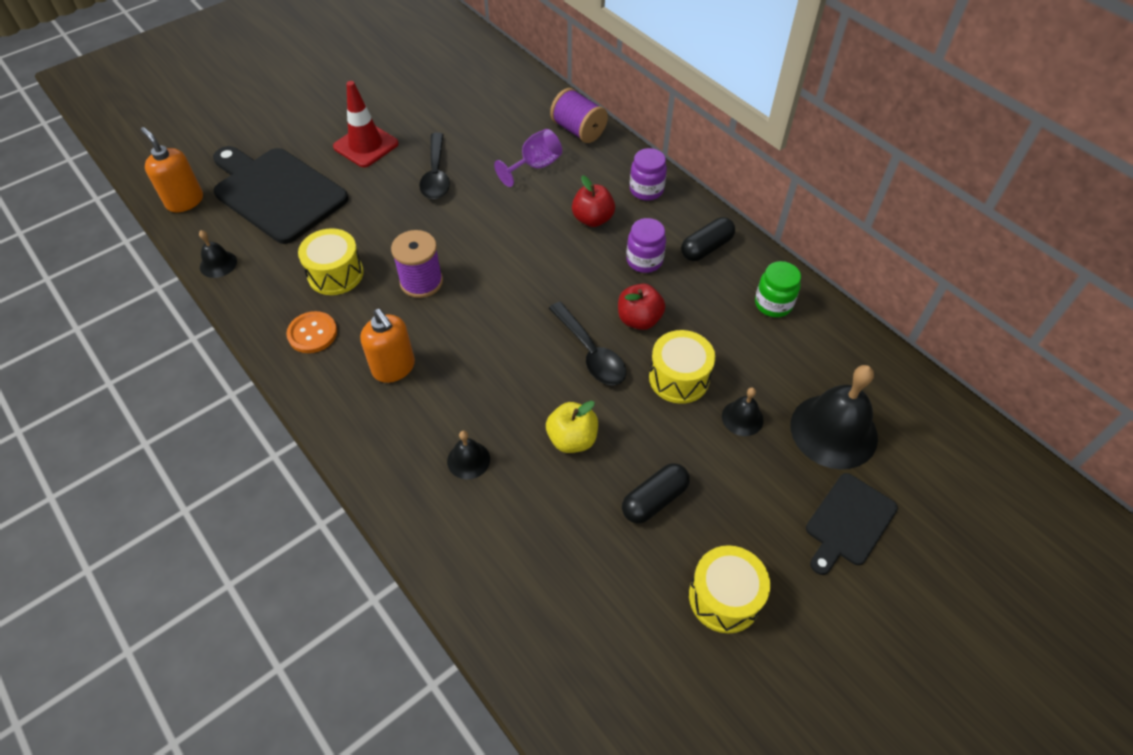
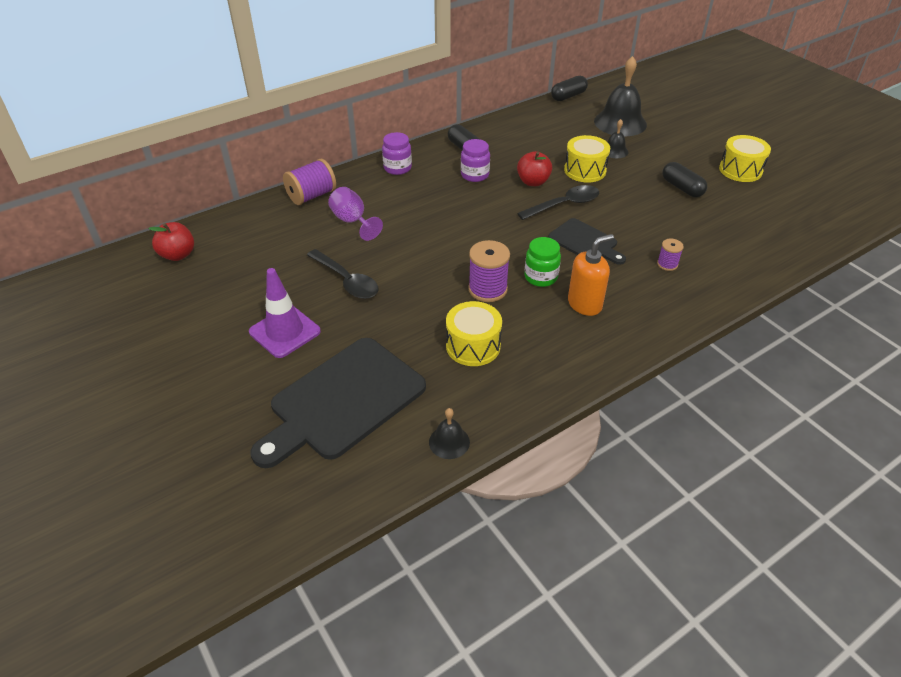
camera: 85 degrees left, 10 degrees down
orange soap dispenser [141,127,203,213] -> none
orange button [286,311,337,353] -> none
red traffic cone [333,81,399,167] -> purple traffic cone [249,268,321,358]
black spoon [419,132,450,199] -> black spoon turned 45 degrees clockwise [307,249,379,299]
black bell [447,431,490,479] -> purple spool [657,239,684,271]
yellow apple [546,401,598,453] -> none
red apple [572,175,615,227] -> red apple moved to [149,222,194,261]
green jar [755,261,801,317] -> green jar moved to [524,237,561,287]
black cutting board [806,473,898,575] -> black cutting board moved to [548,218,626,265]
none -> black capsule [551,76,588,101]

